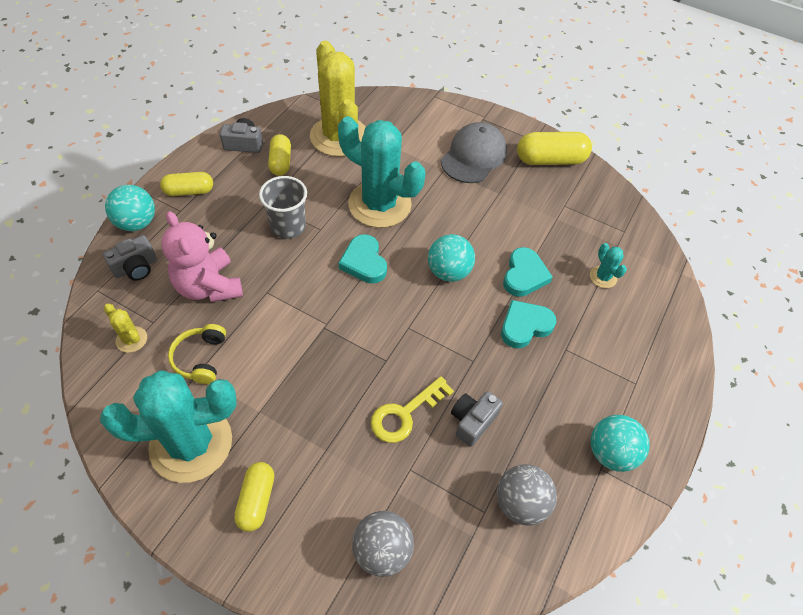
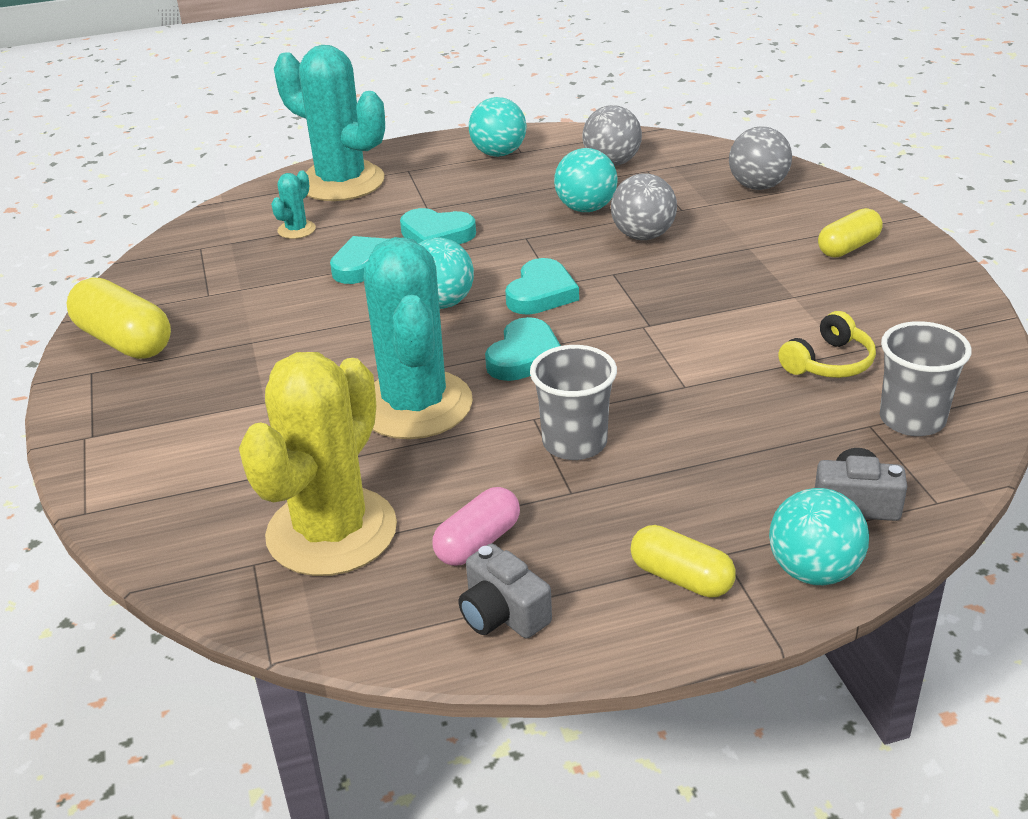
camera: 130 degrees left, 20 degrees down
turquoise cactus [100,370,237,483] -> turquoise cactus moved to [274,45,385,201]
yellow cactus [104,304,147,353] -> grey cup [880,321,972,436]
pink teddy bear [161,211,243,302] -> none
yellow capsule [268,134,291,176] -> pink capsule [433,487,520,566]
yellow key [371,376,454,443] -> grey ball [611,173,677,240]
grey cap [441,122,507,183] -> none
grey camera [451,391,503,447] -> turquoise ball [554,148,618,212]
none -> turquoise heart [505,258,579,315]

